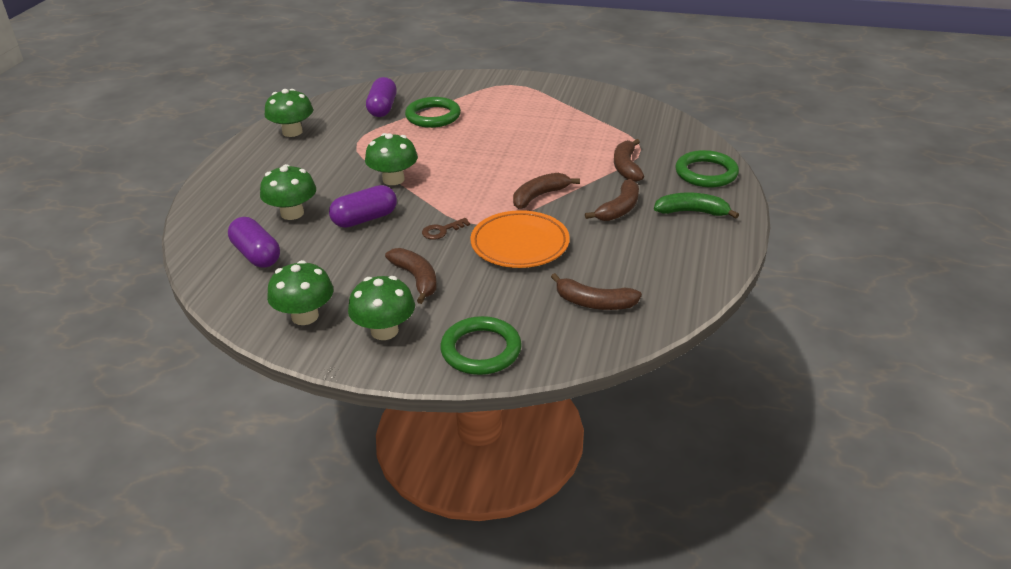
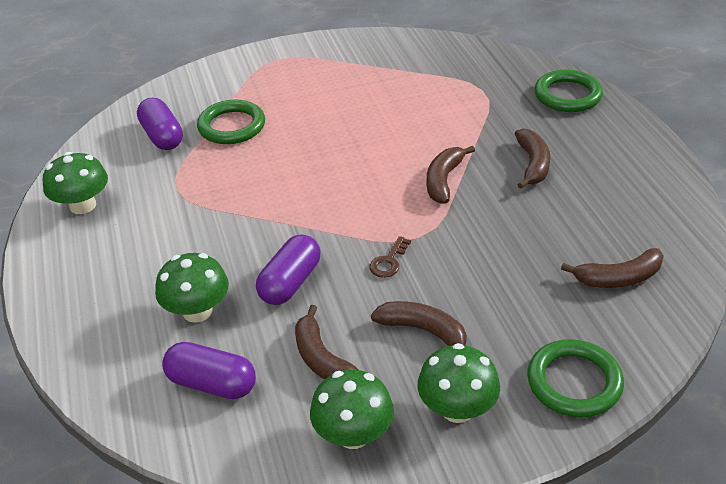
camera: 30 degrees left, 5 degrees up
green mushroom [365,133,418,185] -> none
orange plate [470,210,570,268] -> none
brown banana [614,139,644,182] -> brown banana moved to [295,305,359,380]
green banana [654,193,739,219] -> none

